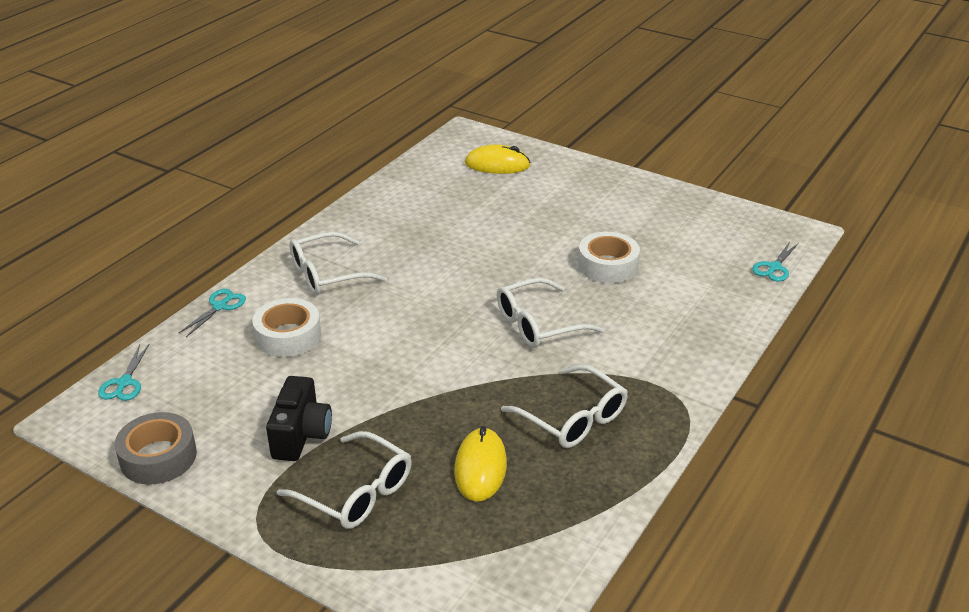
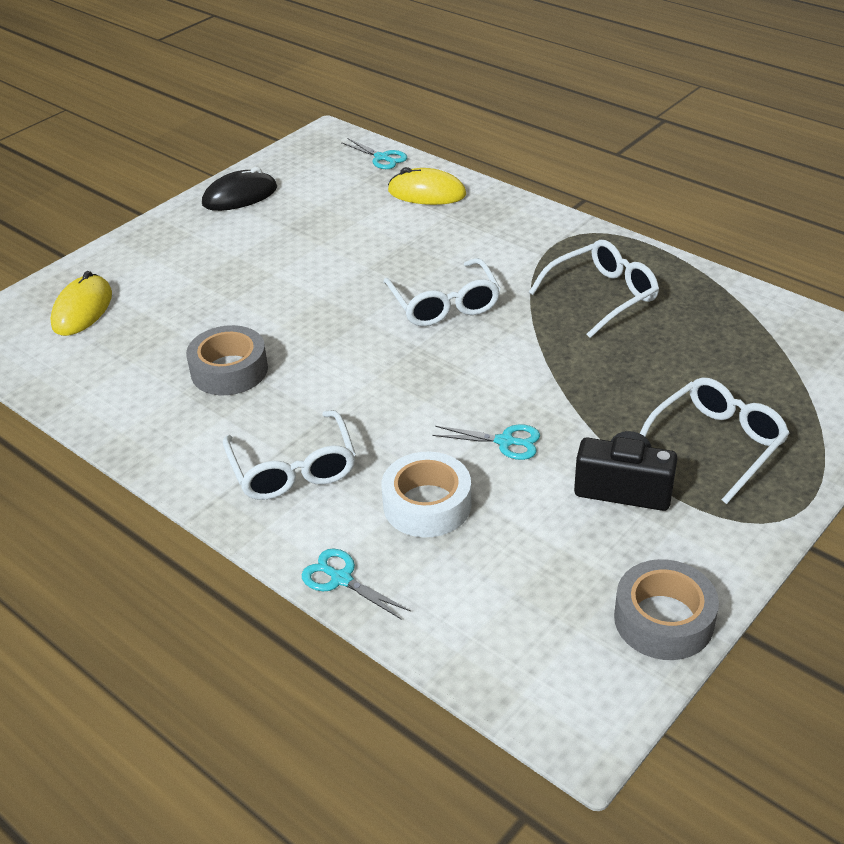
camera: 80 degrees left, 5 degrees up
turquoise scissors [98,344,149,401] -> turquoise scissors moved to [432,424,540,460]
yellow mouse [454,426,507,502] -> yellow mouse moved to [388,167,466,205]
white tape [578,232,640,283] -> none
none -> grey tape [186,325,268,395]
none -> black mouse [202,167,277,211]

